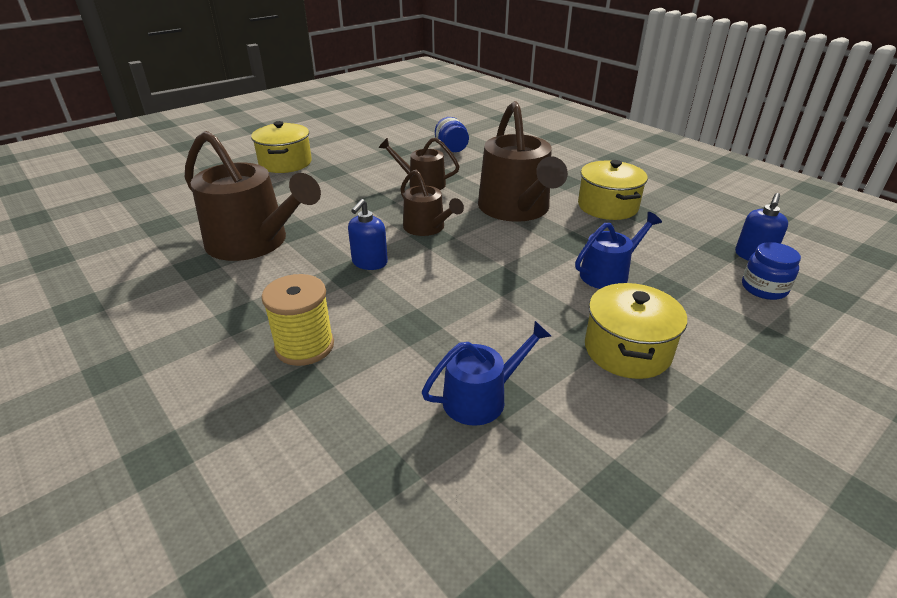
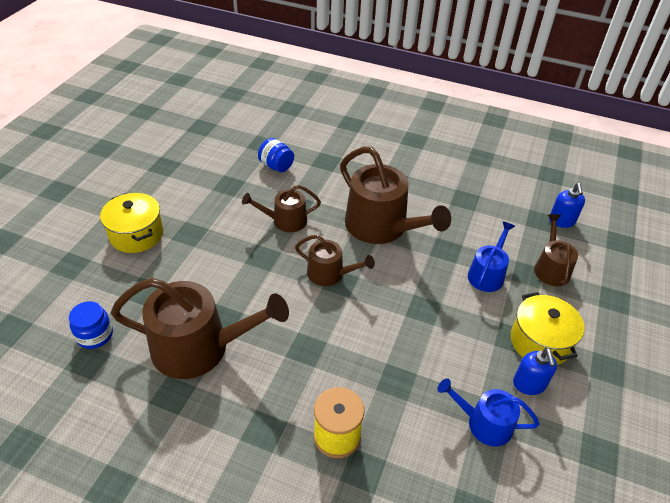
camera: 30 degrees left, 10 degrees up
blue soap dispenser [348,199,388,270] -> blue soap dispenser moved to [513,348,557,395]
blue watering can [422,321,551,426] -> blue watering can turned 105 degrees counterclockwise [438,378,540,446]
yellow pot [578,160,648,220] -> none
blue jar [742,242,801,300] -> blue jar moved to [69,301,113,349]
none -> brown watering can [534,214,578,286]

